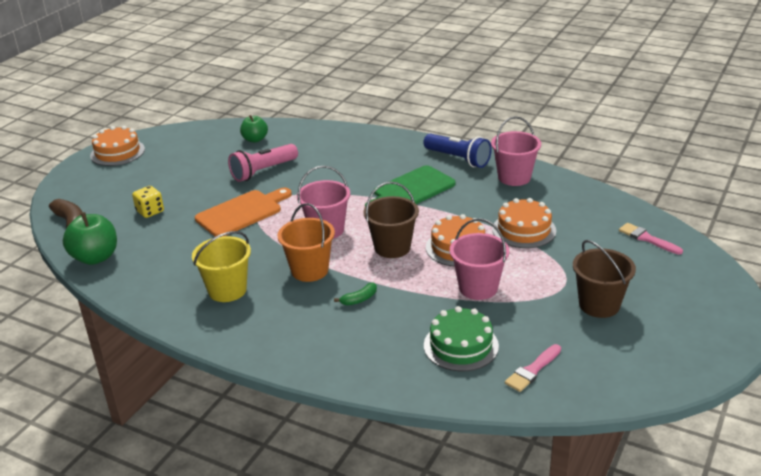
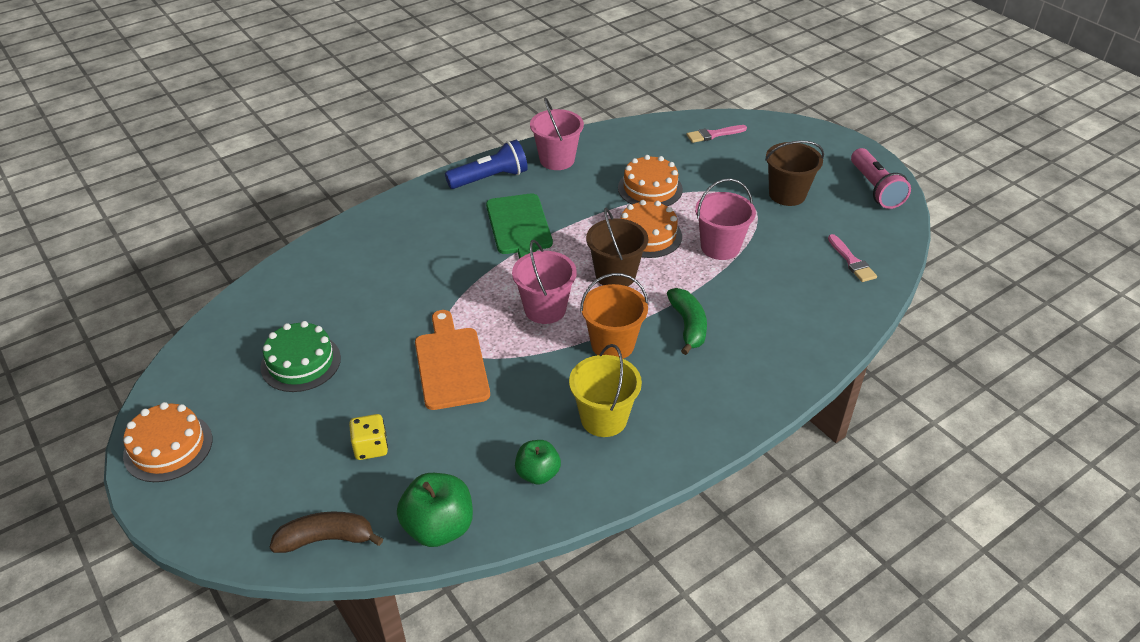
camera: 65 degrees left, 10 degrees up
pink flashlight [228,144,298,182] -> pink flashlight moved to [851,148,911,209]
green apple [240,115,268,142] -> green apple moved to [515,440,561,485]
green banana [334,282,377,305] -> green banana [667,288,707,355], size x1.72
green cake [424,306,499,371] -> green cake moved to [260,321,341,392]

